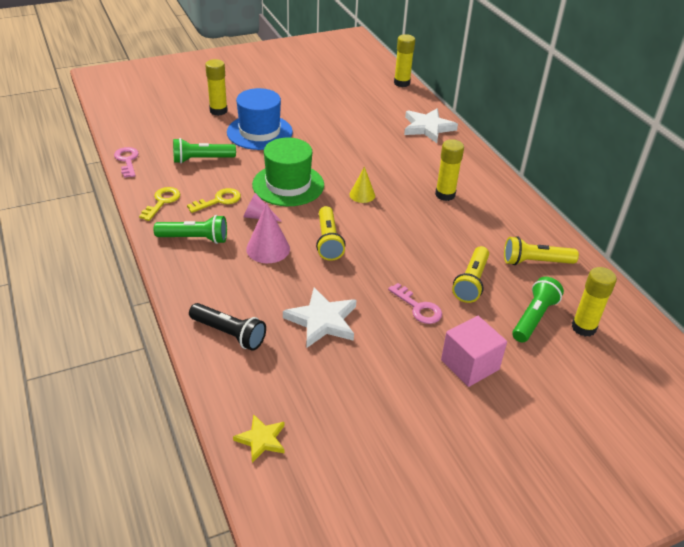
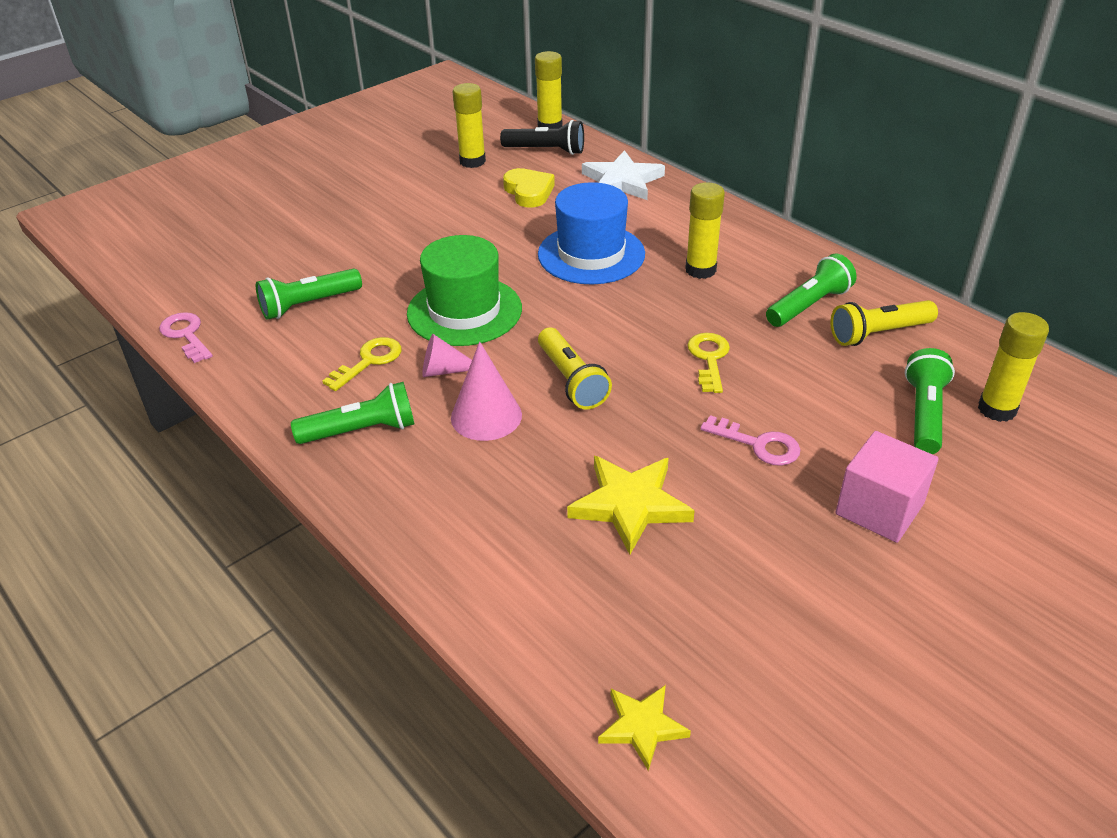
camera: 15 degrees left, 0 degrees up
yellow key [139,187,180,221] -> yellow key moved to [687,333,730,393]
black flashlight [189,303,266,351] -> black flashlight moved to [500,120,584,155]
yellow glue stick [205,59,228,116] -> yellow glue stick moved to [453,83,486,168]
blue hat [227,88,293,150] -> blue hat moved to [538,182,645,285]
white star [283,287,356,348] -> yellow star [567,456,695,555]
yellow cone [349,166,375,203] -> none
yellow flashlight [452,246,489,303] -> none
none -> yellow heart [503,168,555,208]
none -> green flashlight [766,253,857,327]

